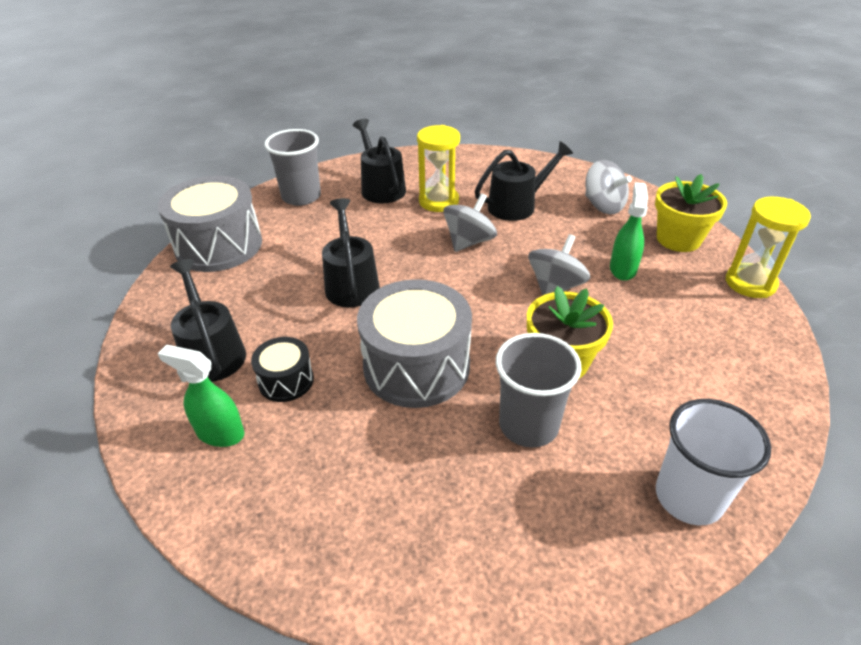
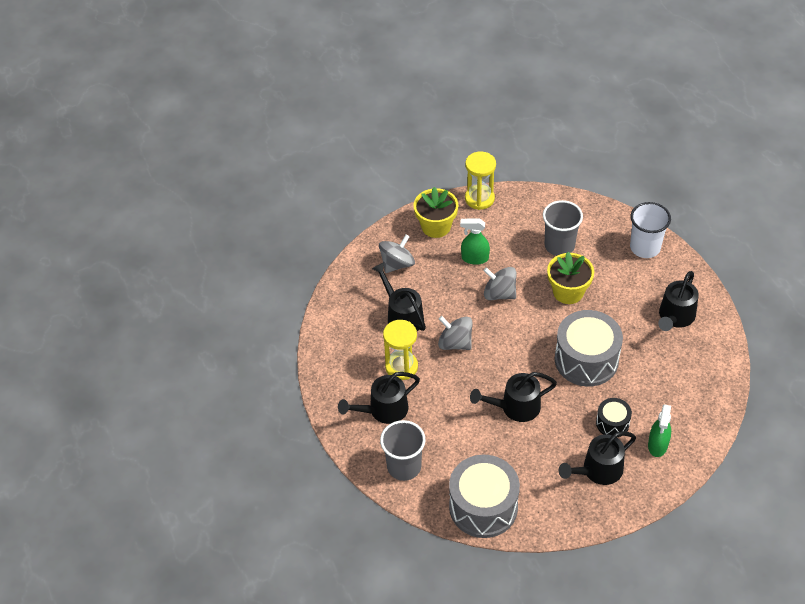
camera: 95 degrees left, 10 degrees up
grey cup [496,333,582,448] -> grey cup moved to [543,200,583,256]
none -> black watering can [658,271,699,331]

